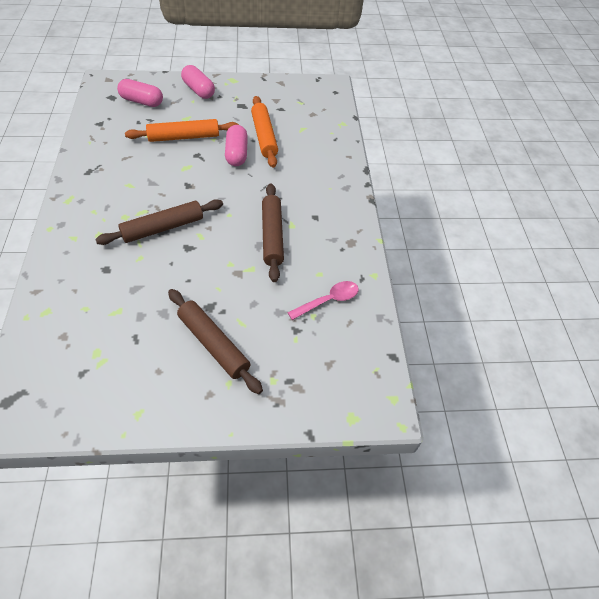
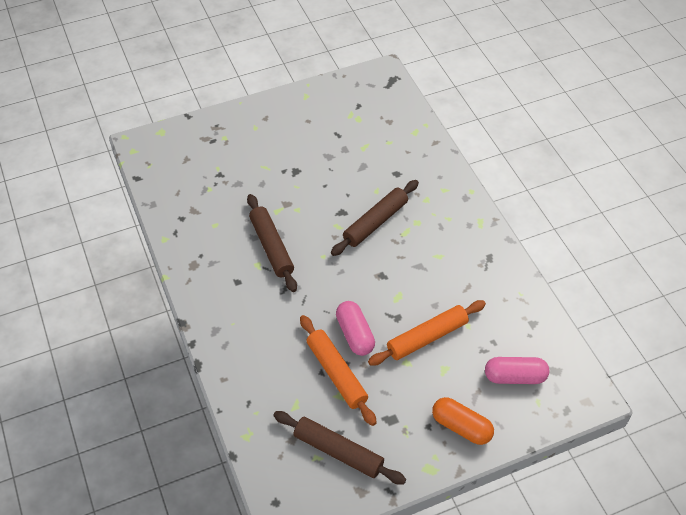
camera: 165 degrees right, 0 degrees up
brown rolling pin [168,289,263,394] -> brown rolling pin moved to [273,411,406,485]
pink capsule [181,65,215,99] -> orange capsule [432,397,494,445]
pink spoon [287,281,359,320] -> none

